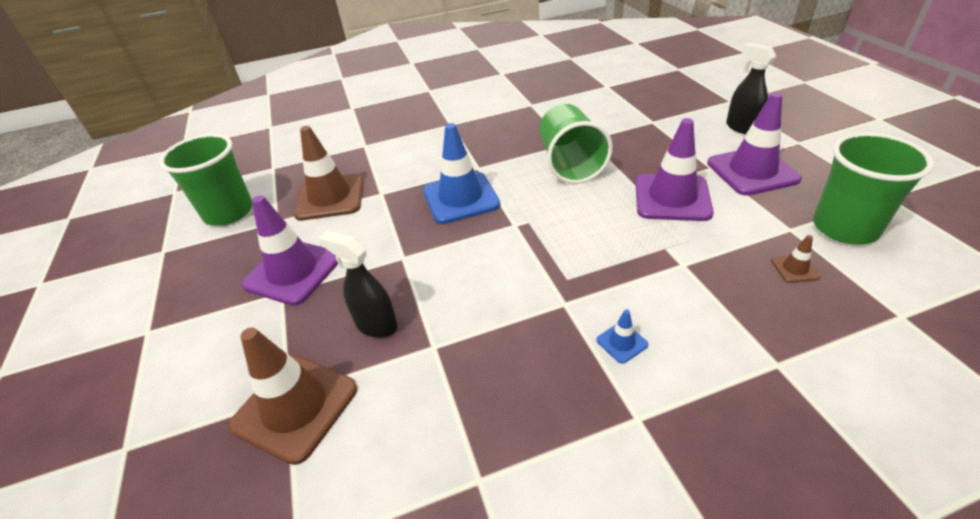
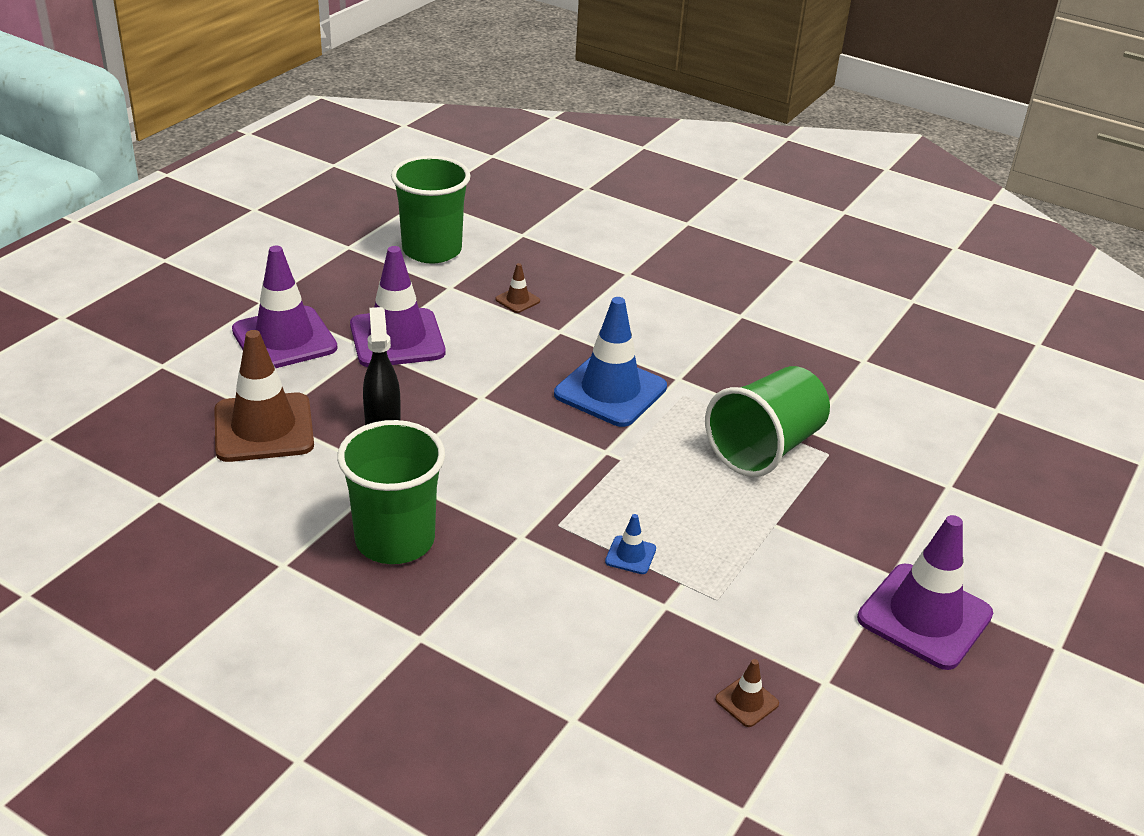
camera: 45 degrees right, 5 degrees down
brown traffic cone [294,126,363,221] -> brown traffic cone [495,263,540,313], size x0.42
blue traffic cone [596,309,648,364] -> blue traffic cone moved to [605,514,656,574]
purple traffic cone [635,118,714,221] -> purple traffic cone moved to [232,246,337,368]
black spray bottle [726,43,776,134] -> none
green cup [813,132,934,244] -> green cup moved to [337,420,445,564]

